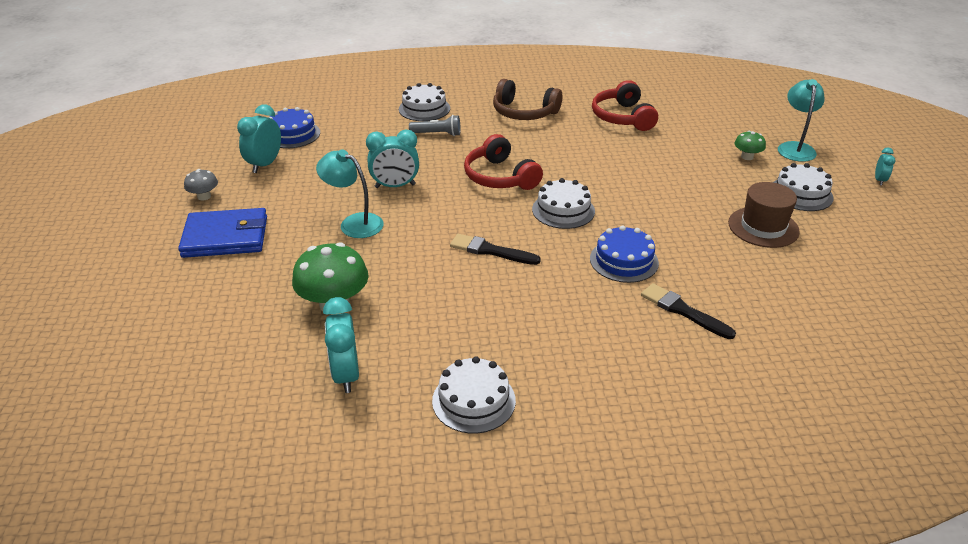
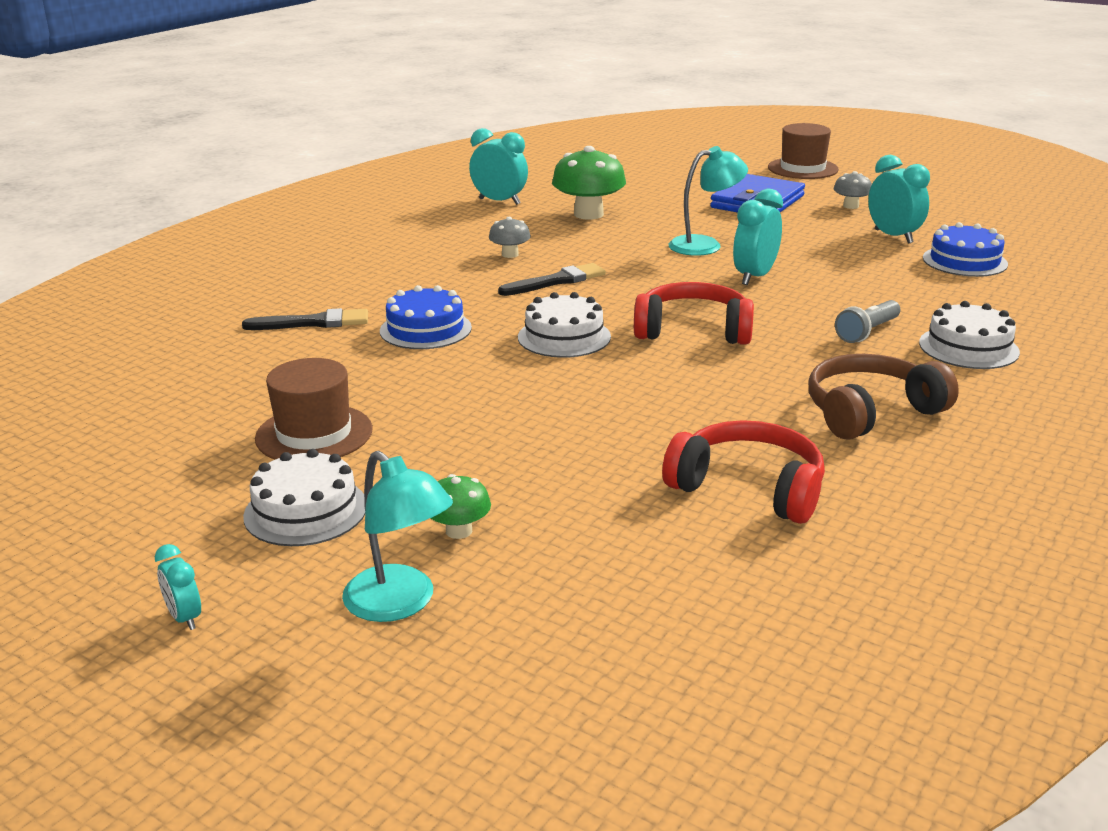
camera: 130 degrees right, 10 degrees down
white cake [432,356,516,434] -> none
none -> grey mushroom [489,217,531,258]
none -> brown hat [768,123,839,179]

